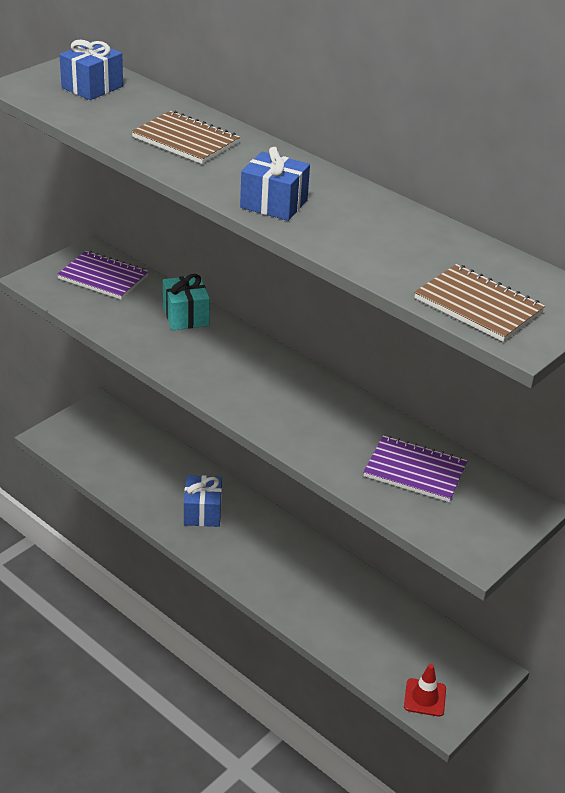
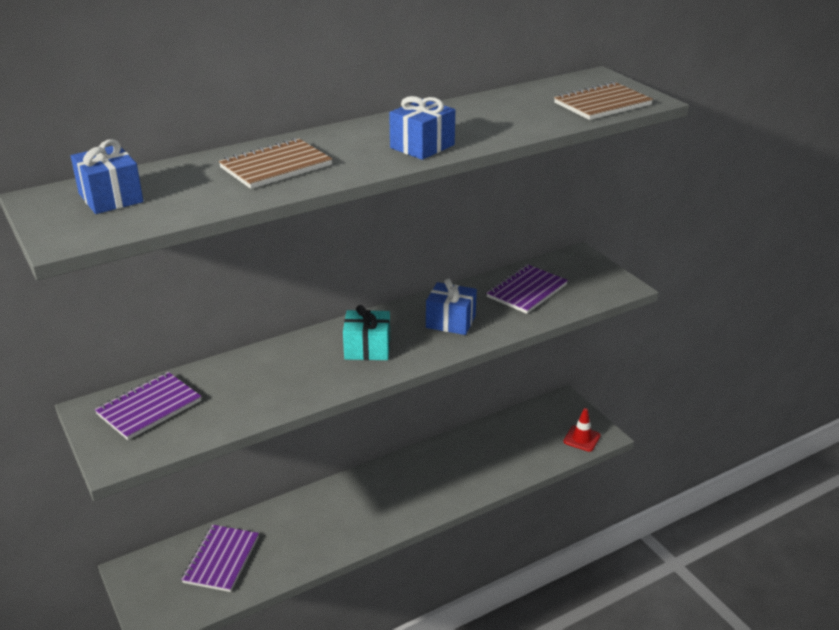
camera: 70 degrees left, 5 degrees down
turquoise gift [163,274,210,330] -> turquoise gift moved to [343,305,390,360]
blue gift [184,475,222,527] -> blue gift moved to [426,279,477,335]
none -> purple notebook [181,525,259,592]

